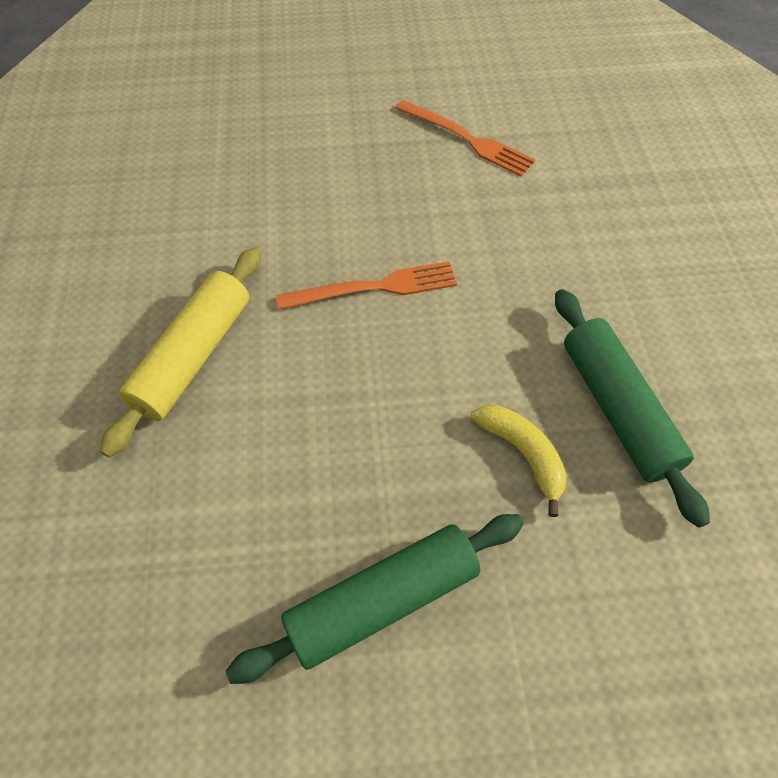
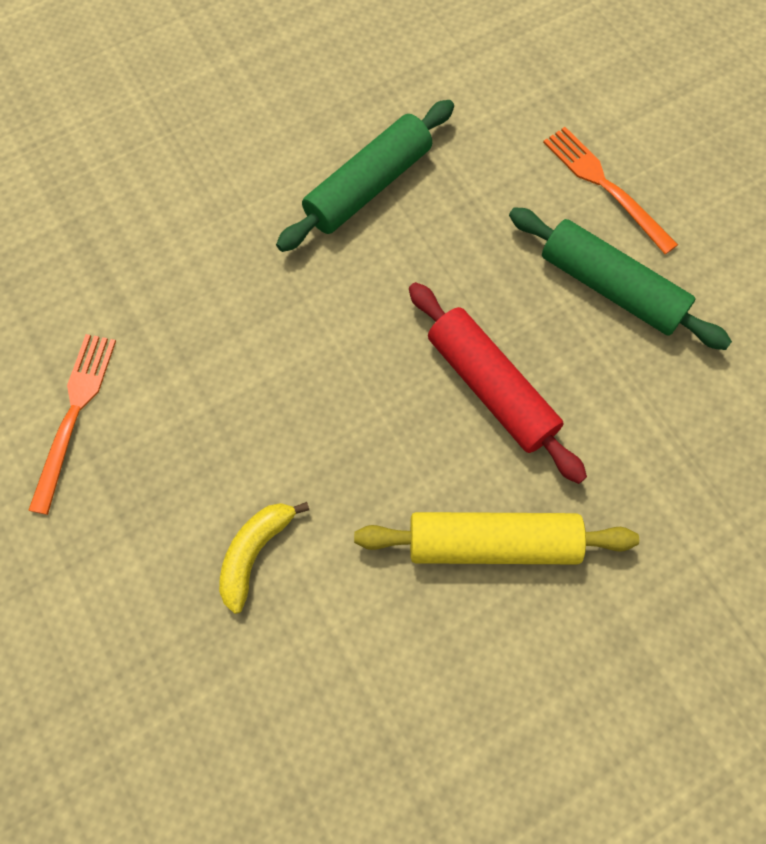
camera: 115 degrees left, 10 degrees up
orange fork [276,261,457,310] -> orange fork moved to [543,127,678,255]
yellow banana [471,405,567,517] -> yellow banana moved to [219,502,309,614]
none -> red rolling pin [409,282,587,484]

